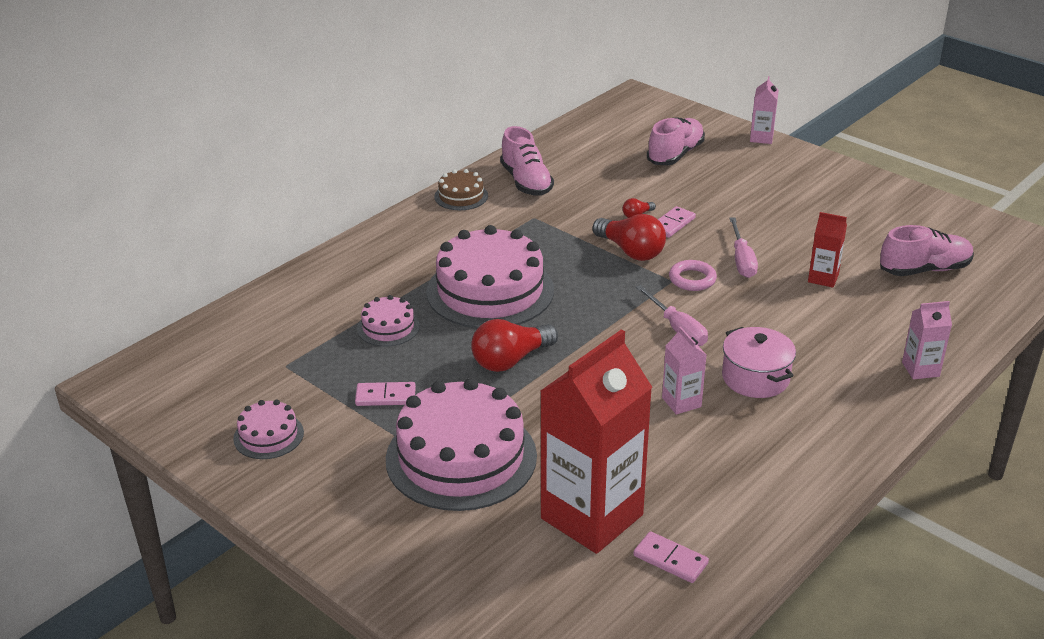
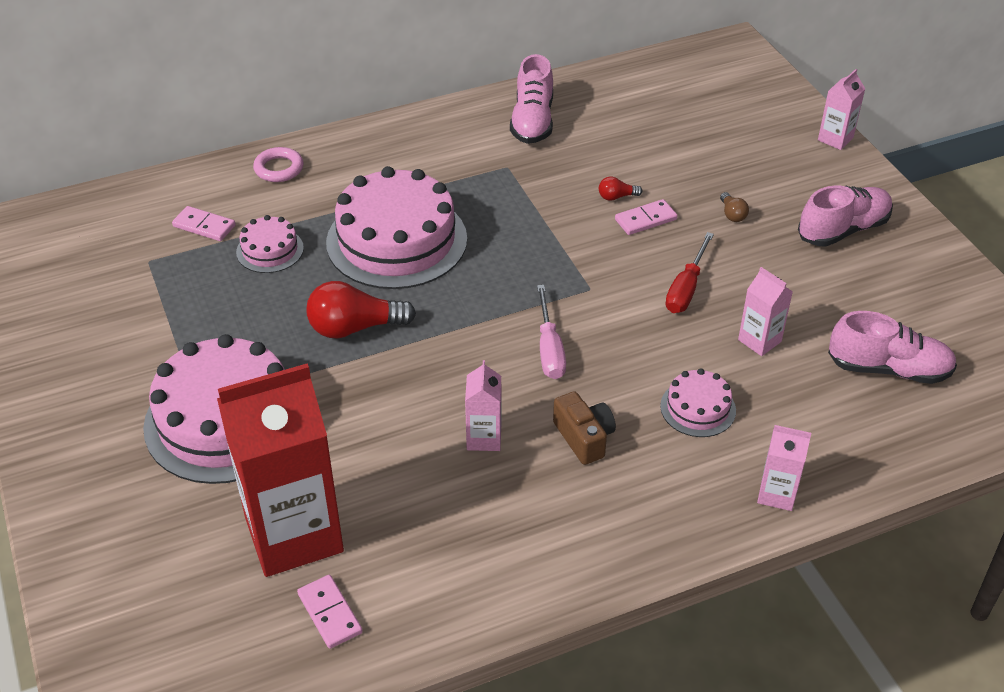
camera: 25 degrees right, 10 degrees up
pink cake [233,400,304,459] -> pink cake moved to [660,368,736,437]
pink domino [355,382,416,406] -> pink domino moved to [172,206,236,241]
brown cake [434,169,488,210] -> none
red light bulb [593,214,666,261] -> none
pink shoe [647,117,705,165] -> pink shoe moved to [798,185,893,247]
pink ring [669,260,717,291] -> pink ring moved to [253,147,304,182]
pink pot [722,327,796,398] -> brown camera [553,391,616,465]
pink screwdriver [729,217,758,278] -> red screwdriver [665,232,714,313]
red carton [808,212,847,288] -> pink carton [738,267,793,356]
none -> brown light bulb [720,192,749,222]

